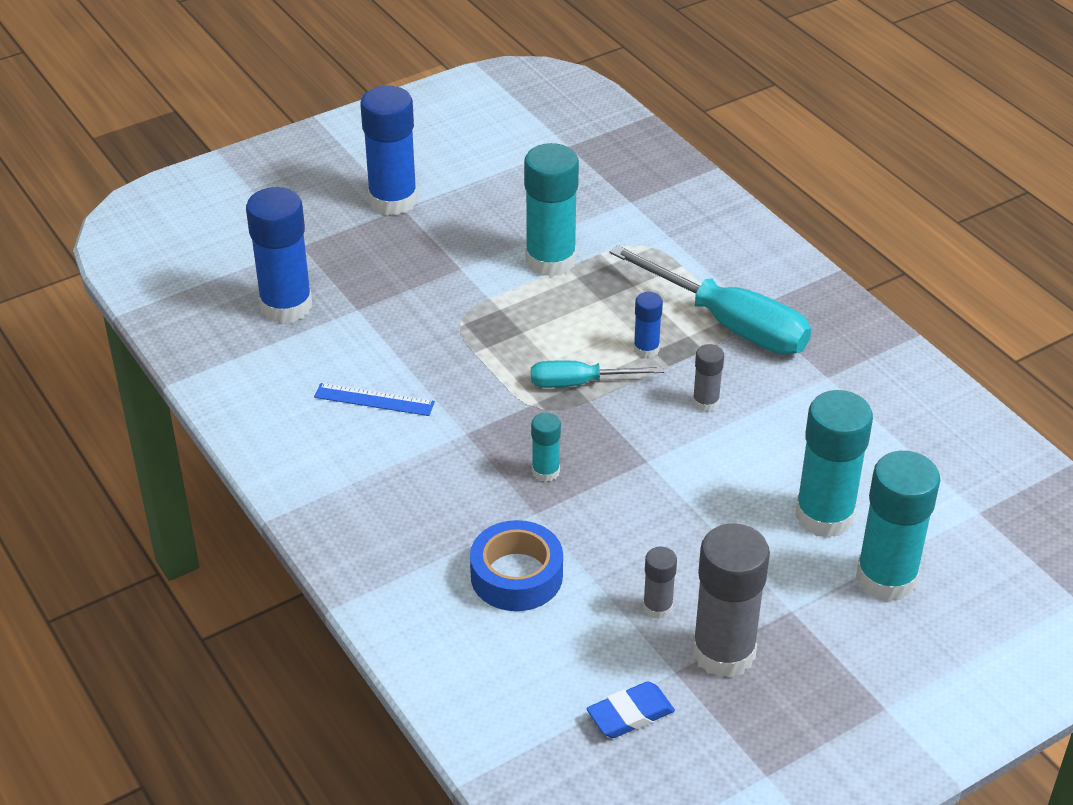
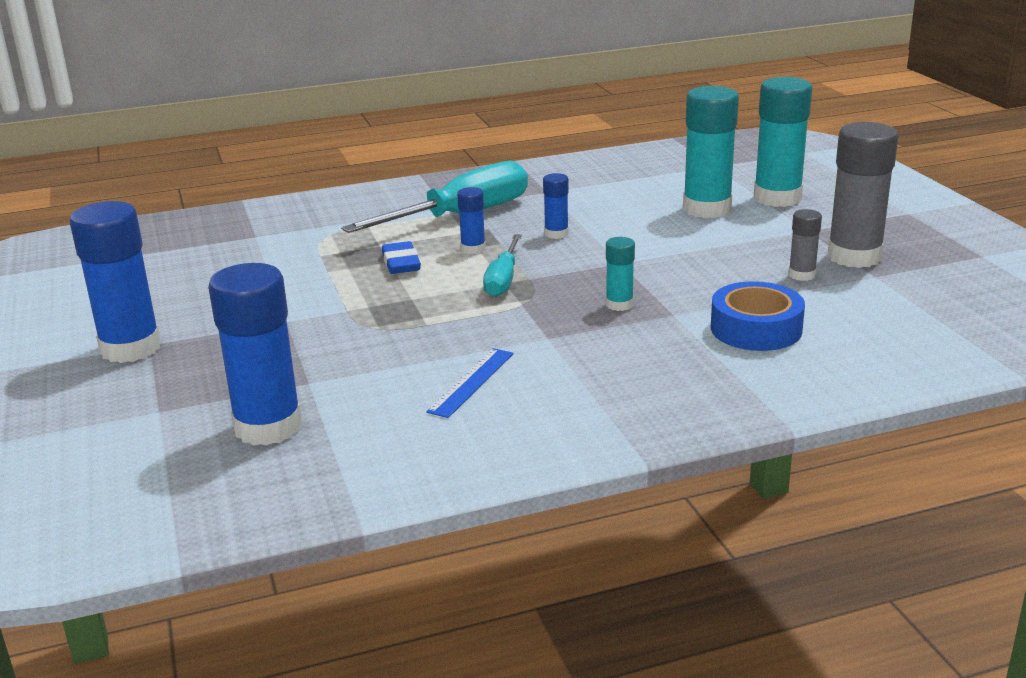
camera: 75 degrees left, 15 degrees down
turquoise glue stick [524,143,579,277] -> none
blue eraser [586,681,675,738] -> blue eraser moved to [382,241,421,274]
grey glue stick [693,344,724,412] -> blue glue stick [543,173,569,239]

